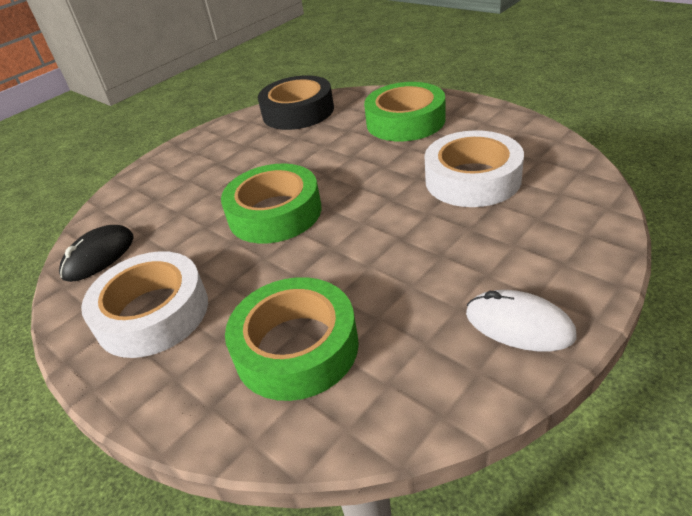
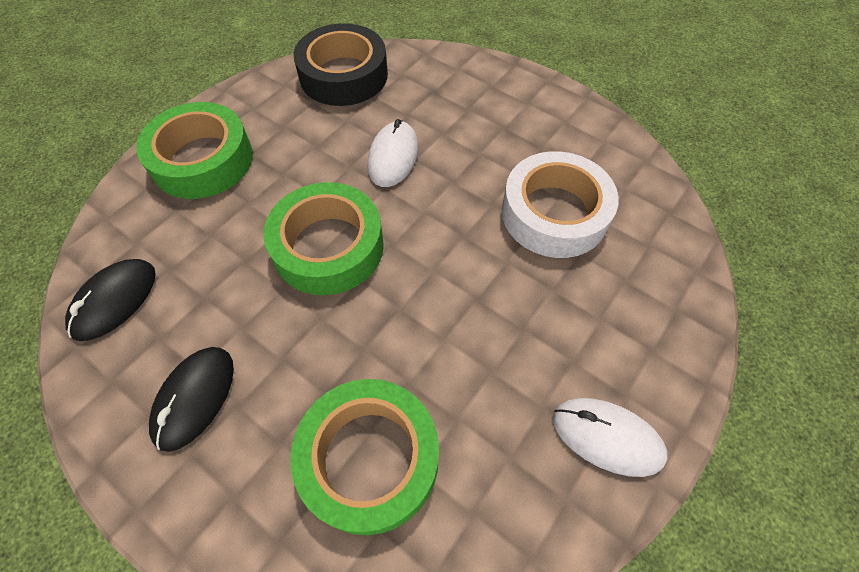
camera: 10 degrees left, 20 degrees up
white tape [81,251,208,358] -> black mouse [149,347,234,452]
green tape [364,82,446,142] -> green tape moved to [136,102,253,199]
none -> white mouse [367,119,418,187]

